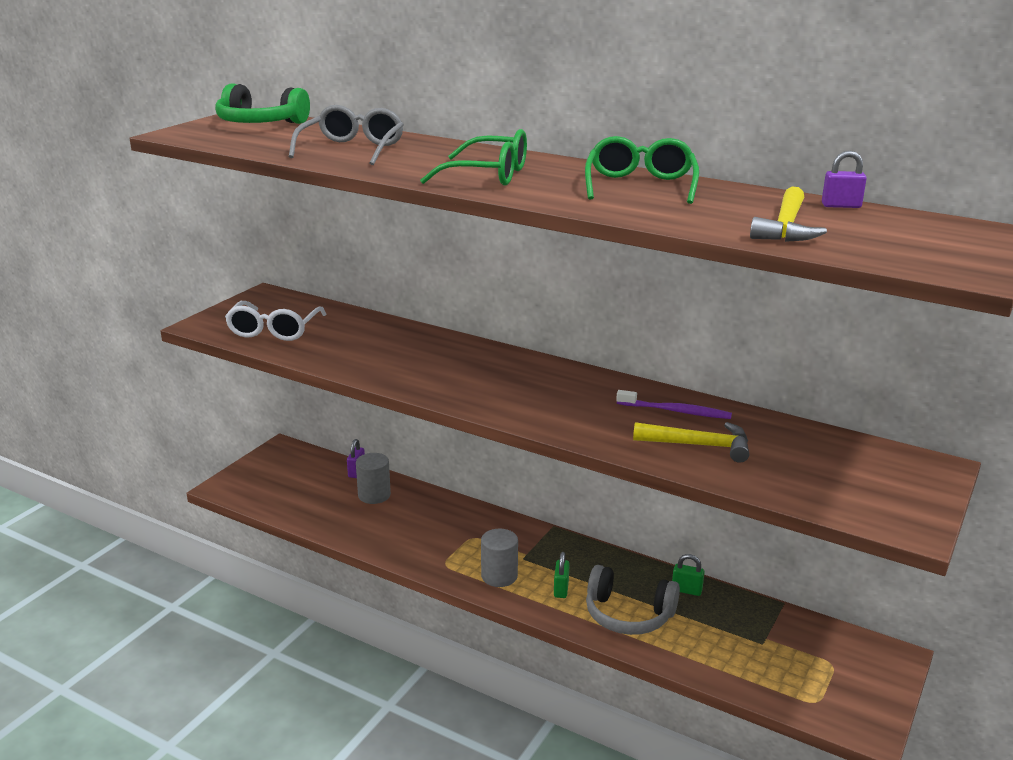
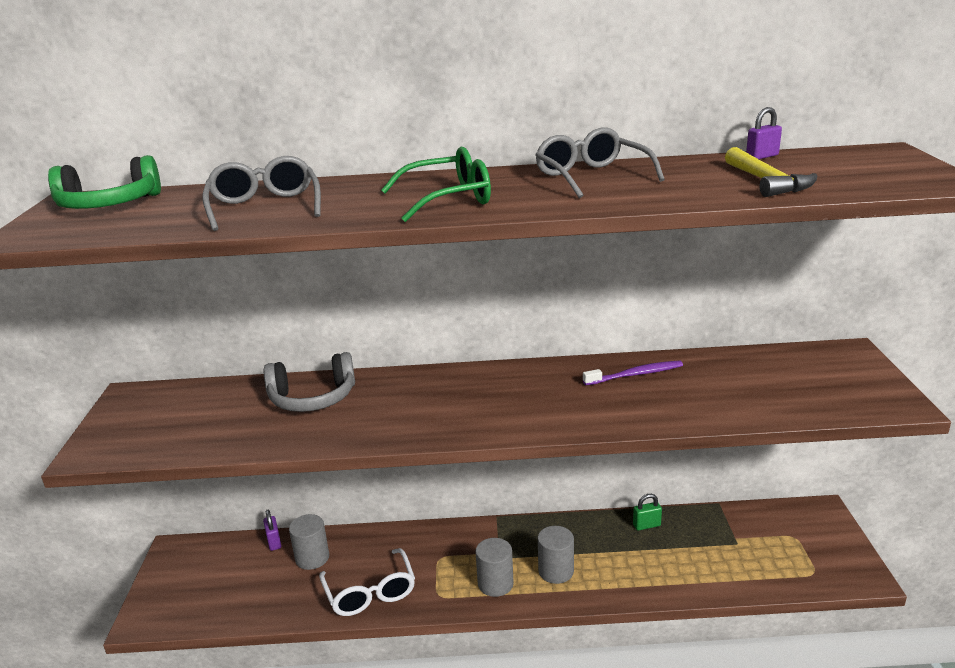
camera: 30 degrees left, 0 degrees up
white glasses [225,301,326,341] -> white glasses moved to [319,548,415,616]
green padlock [554,552,570,598] -> grey cylinder [538,526,574,584]
green glasses [585,136,699,204] -> grey glasses [535,127,665,198]
grey headphones [586,565,680,635] -> grey headphones moved to [264,352,355,412]
yellow hammer [633,422,749,463] -> none

